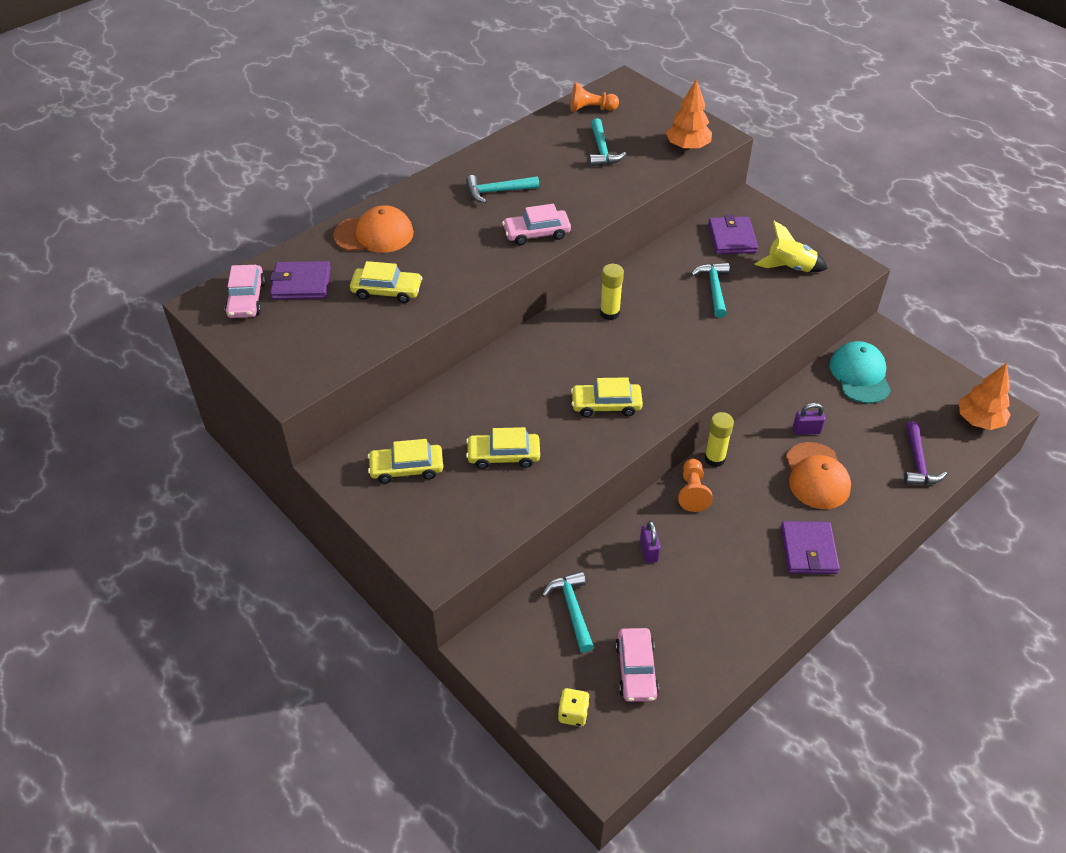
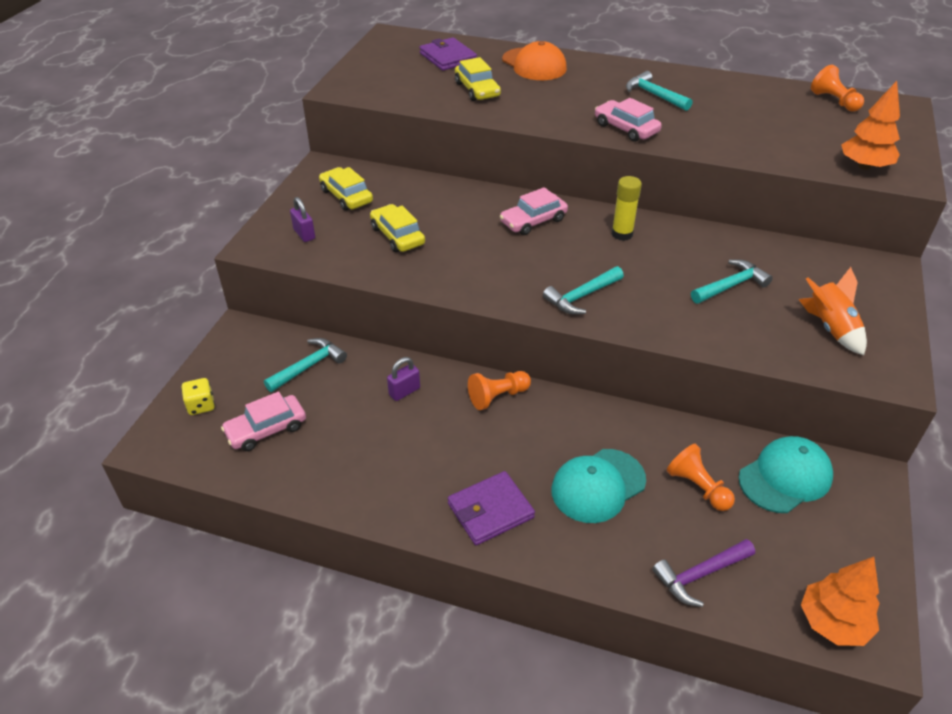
camera: 60 degrees right, 5 degrees down
pink car [225,265,266,318] -> pink car moved to [500,187,568,235]
yellow car [571,377,643,417] -> none
turquoise hammer [589,118,626,166] -> turquoise hammer moved to [543,266,624,315]
yellow glue stick [705,412,734,467] -> none
purple wallet [708,215,758,254] -> none
yellow rocket [755,221,828,272] -> orange rocket [799,267,867,355]
orange cap [786,442,851,509] -> turquoise cap [551,449,646,523]
purple padlock [793,403,825,435] -> purple padlock moved to [290,197,315,242]
none -> orange pawn [667,444,735,511]

